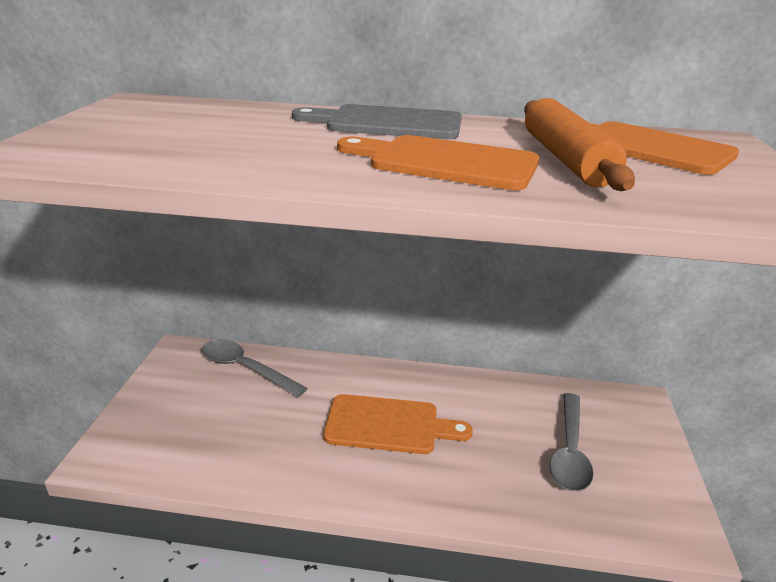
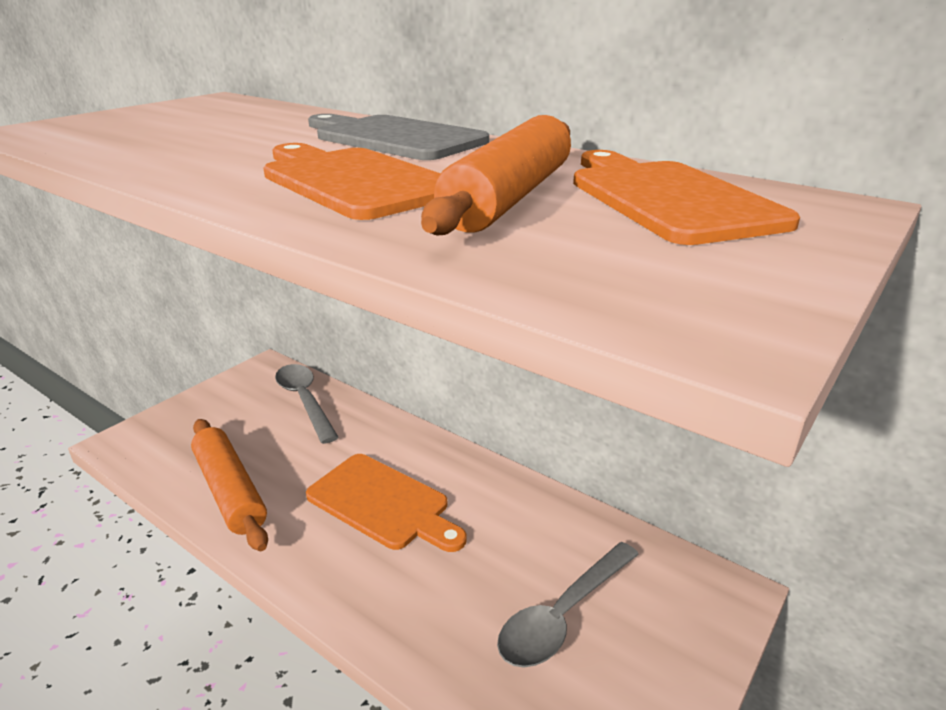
camera: 30 degrees right, 0 degrees up
none -> orange rolling pin [191,419,268,551]

